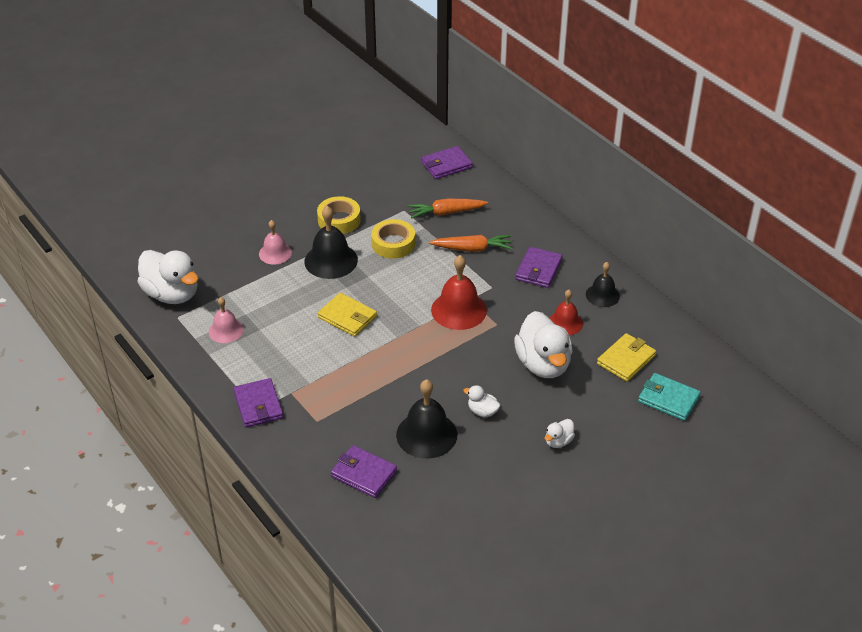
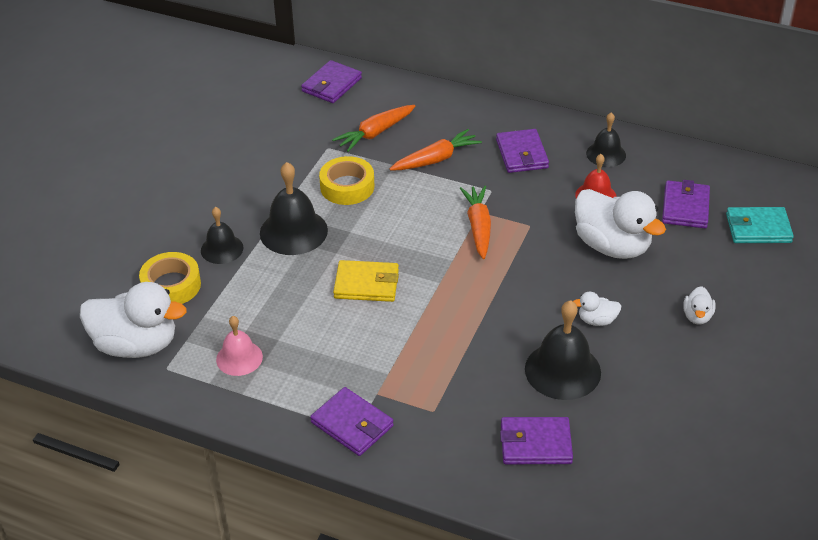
camera: 30 degrees left, 0 degrees up
pink bell [259,220,292,265] -> black bell [201,207,244,264]
yellow tape [317,196,361,234] -> yellow tape moved to [139,252,201,304]
red bell [431,255,487,330] -> orange carrot [460,186,491,259]
yellow wallet [597,333,656,382] -> purple wallet [662,180,710,228]

